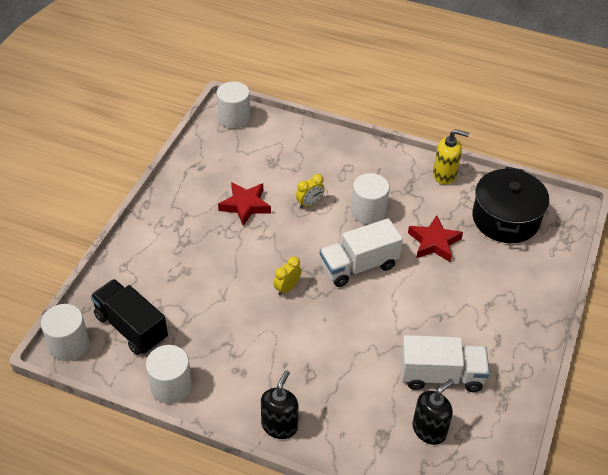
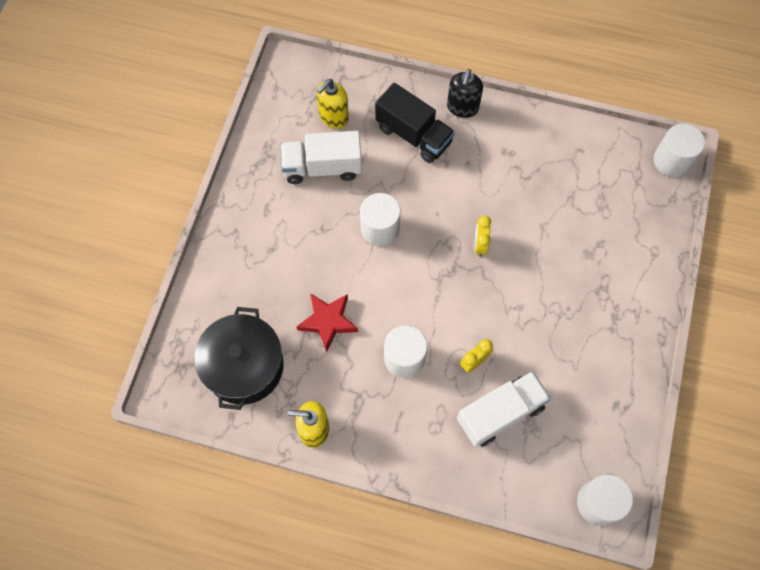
camera: 175 degrees right, 20 degrees up
black truck [90,279,168,355] -> black truck moved to [375,83,455,163]
white cylinder [146,345,192,404] -> white cylinder moved to [360,193,401,246]
red star [218,182,271,226] -> none
yellow clock [273,256,302,296] -> yellow clock turned 150 degrees clockwise [474,216,491,257]
white truck [320,218,403,287] -> white truck moved to [457,371,551,447]
black soap dispenser [412,379,454,445] -> yellow soap dispenser [317,79,349,129]

